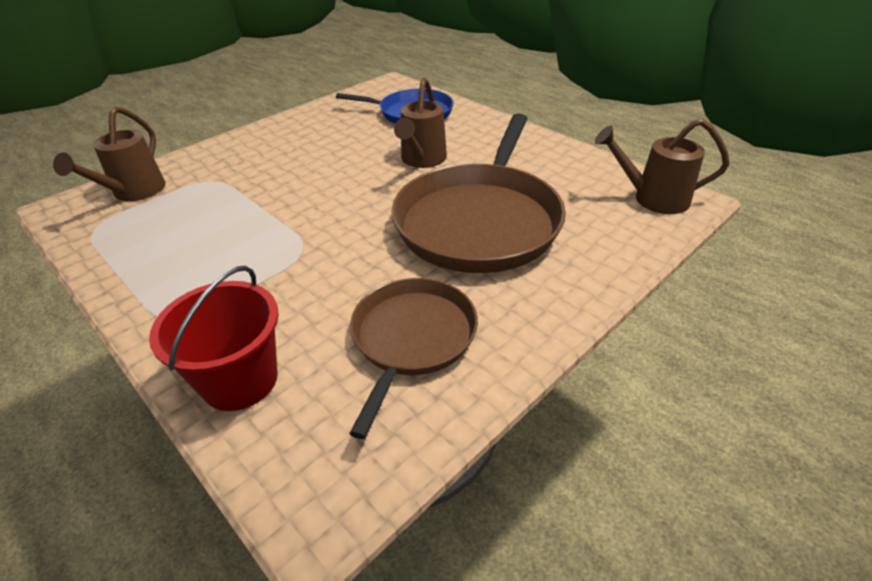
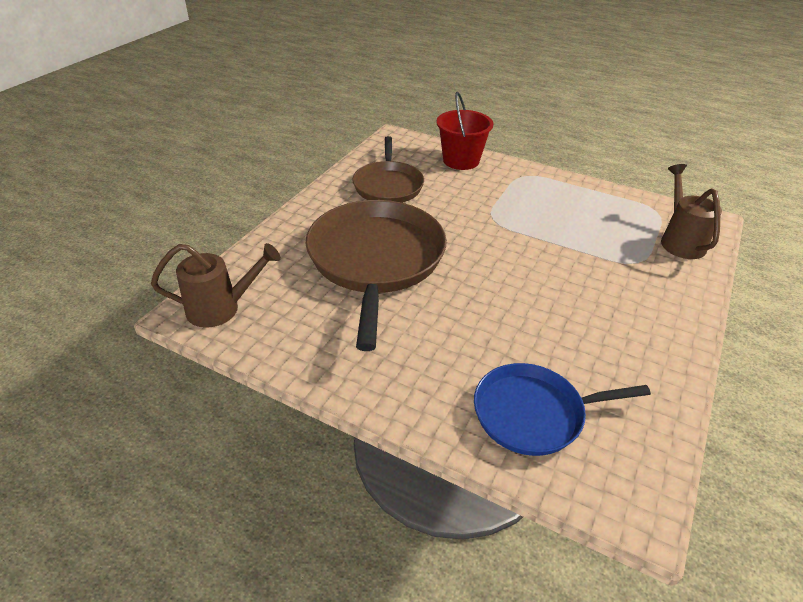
camera: 160 degrees right, 0 degrees up
brown watering can [394,77,447,168] -> none

